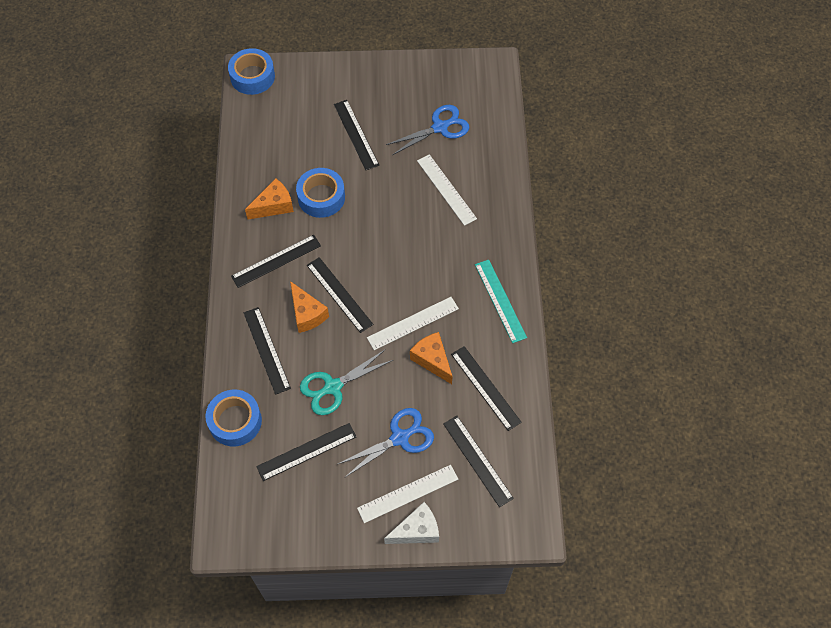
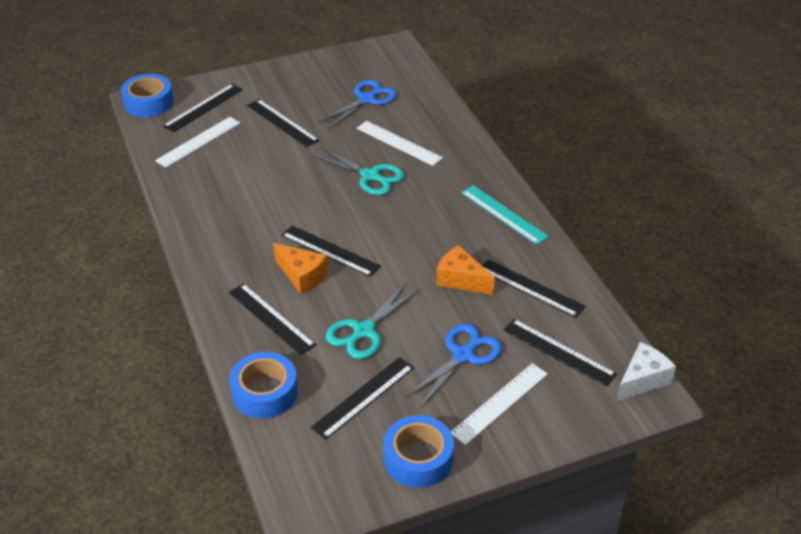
camera: 20 degrees left, 20 degrees down
black ruler [231,235,321,288] -> black ruler moved to [163,84,243,132]
orange cheese [245,178,294,220] -> none
blue tape [296,168,345,218] -> blue tape moved to [383,415,454,488]
white ruler [367,297,459,350] -> white ruler moved to [155,117,241,168]
white cheese [384,502,439,544] -> white cheese moved to [616,342,676,402]
none -> turquoise scissors [312,147,404,195]

